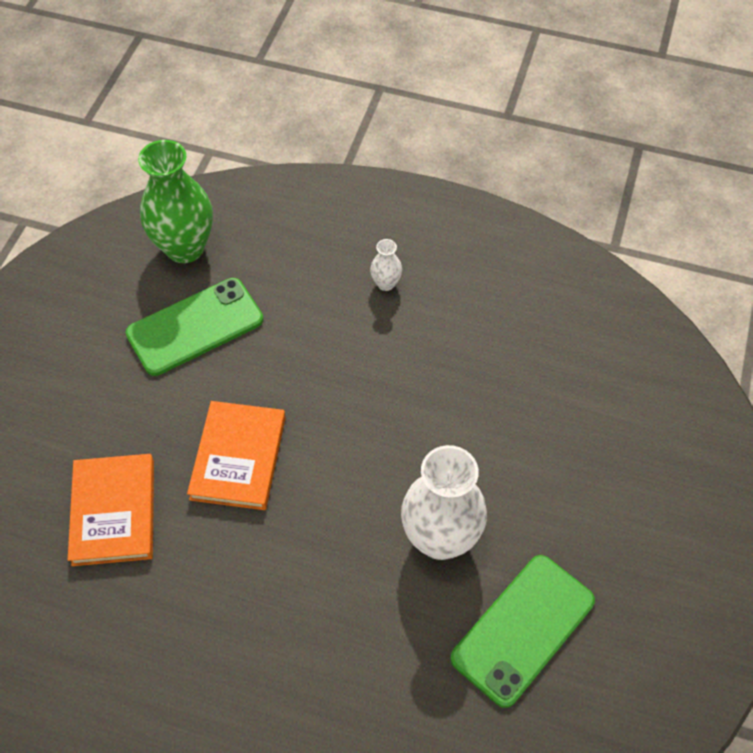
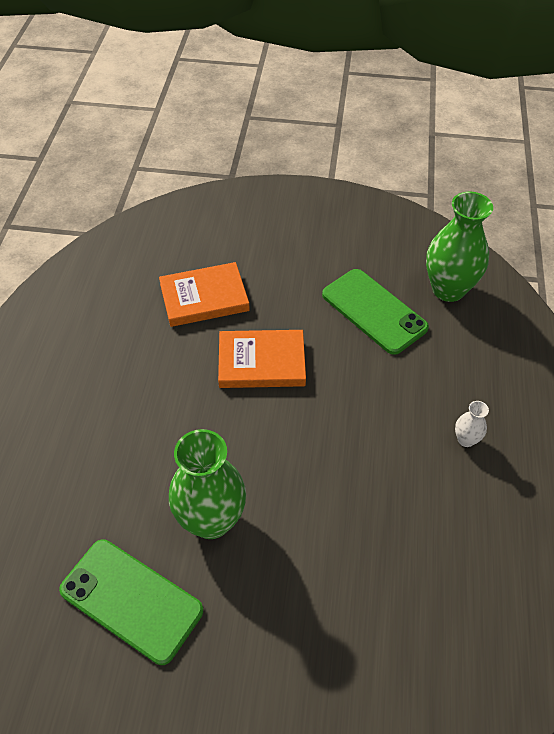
camera: 80 degrees right, 5 degrees down
white vase [401,445,487,560] -> green vase [169,429,246,539]

